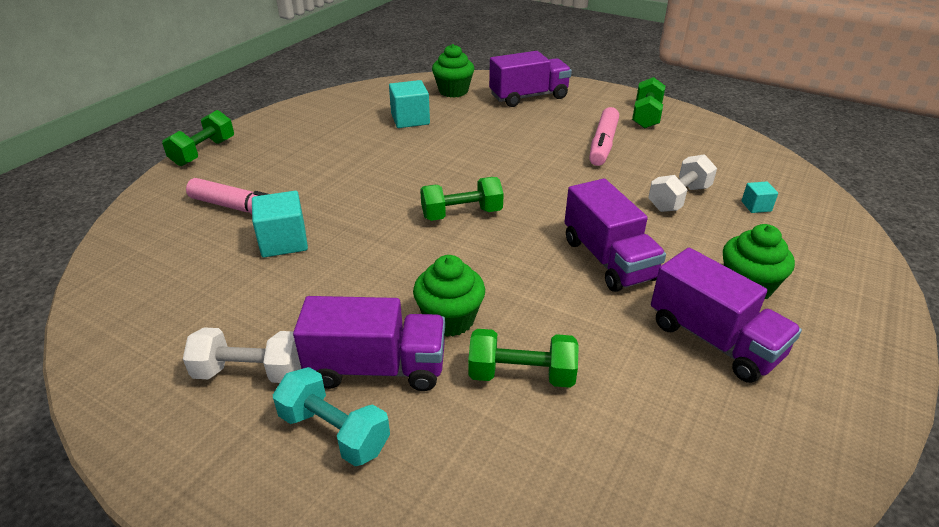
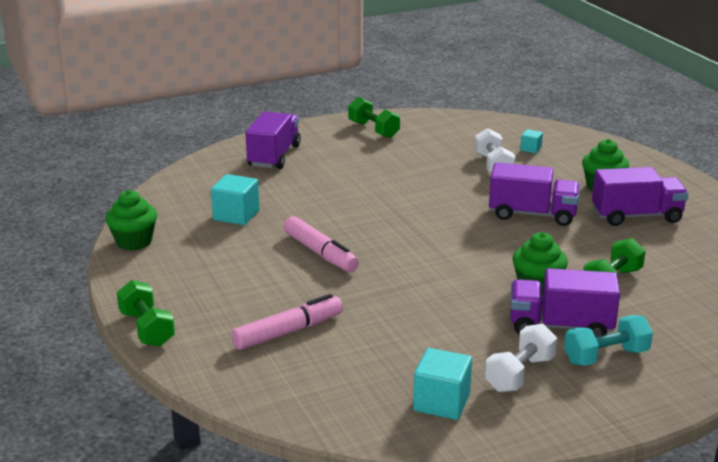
camera: 55 degrees left, 10 degrees down
turquoise cube [252,191,308,257] -> turquoise cube moved to [413,348,472,420]
purple truck [293,296,445,391] -> purple truck turned 120 degrees counterclockwise [510,268,620,337]
green dumbbell [420,177,504,221] -> none
green cupcake [432,44,475,98] -> green cupcake moved to [105,190,157,250]
pink marker [589,107,619,166] -> pink marker moved to [283,216,359,272]

